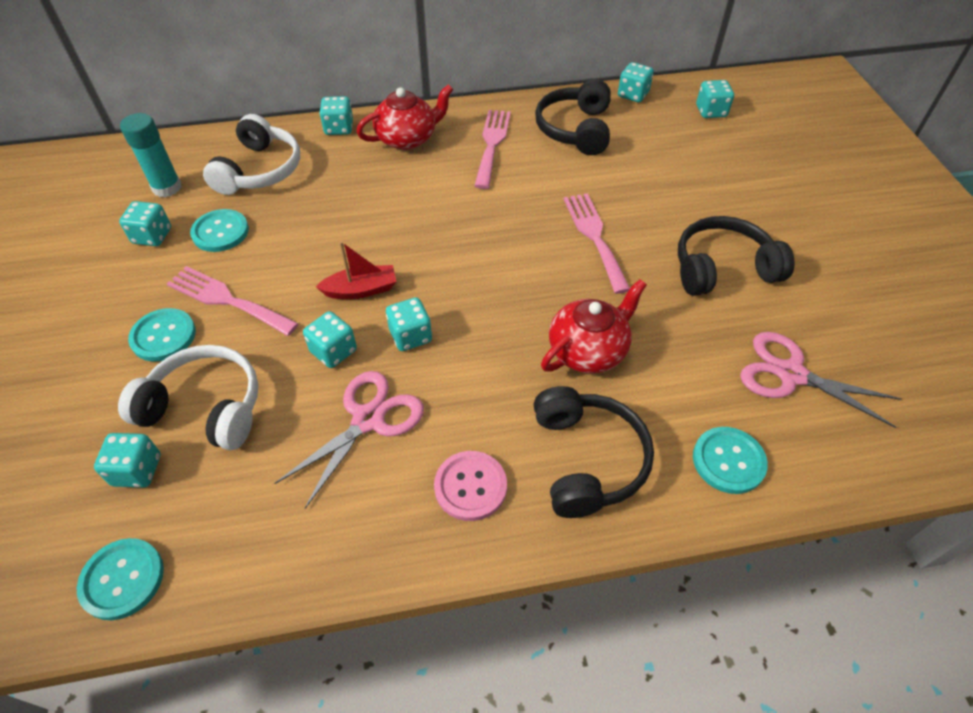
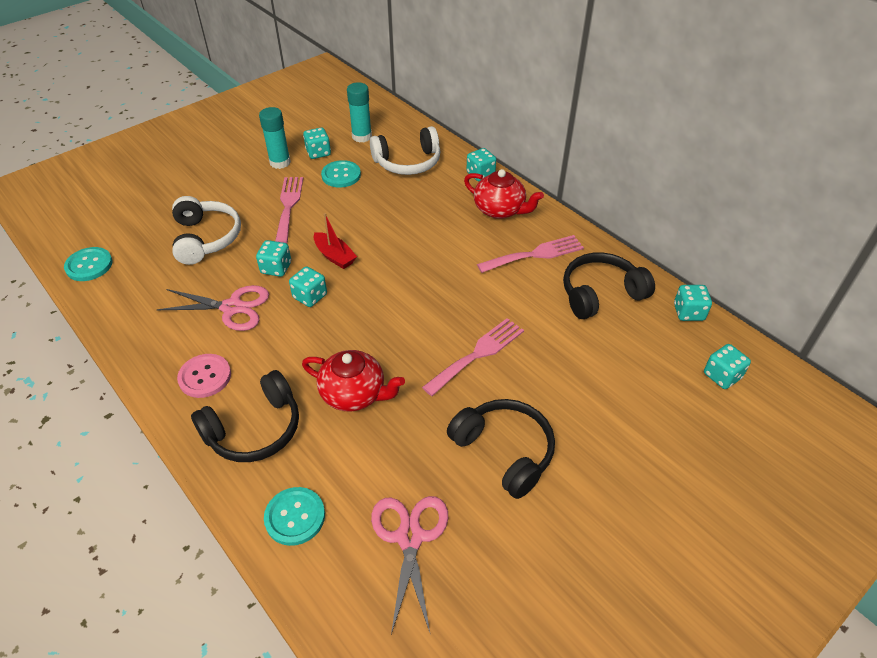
camera: 60 degrees right, 5 degrees down
turquoise dice [94,433,160,488] -> none
turquoise button [128,308,196,362] -> none
none -> turquoise glue stick [259,107,291,169]

